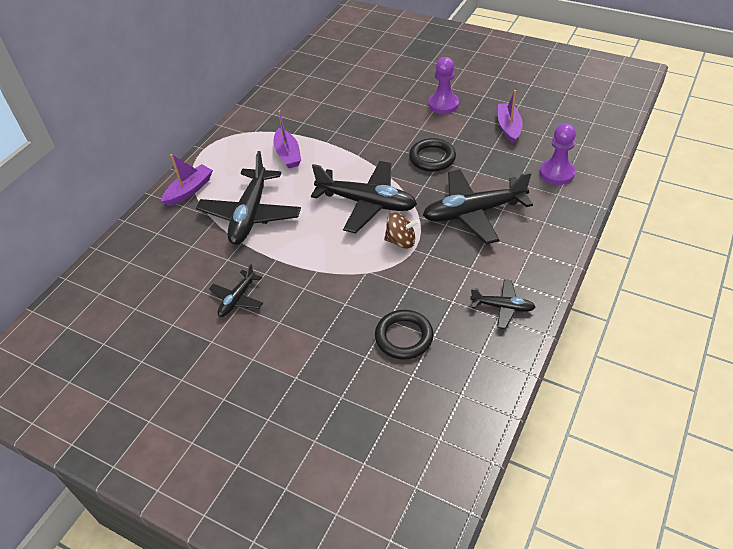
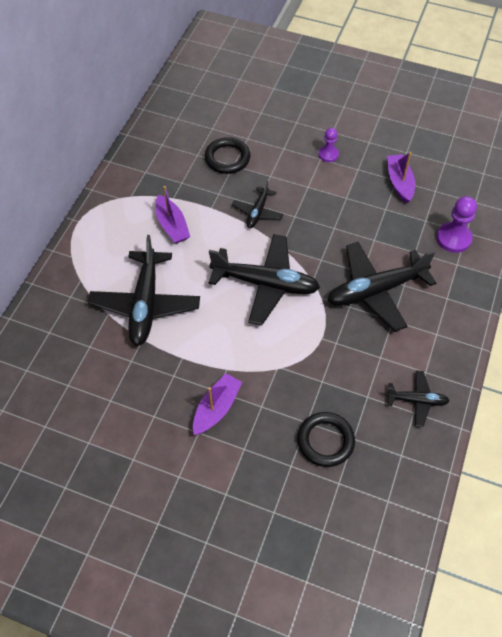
camera: 10 degrees left, 10 degrees up
purple boat [161,154,213,206] -> purple boat moved to [193,373,242,435]
black plane [209,263,263,317] -> black plane moved to [232,180,284,228]
brown spinning top [384,212,419,249] -> none
black ring [409,138,456,172] -> black ring moved to [205,137,250,174]
purple pawn [428,57,459,114] -> purple pawn [319,128,339,162], size x0.63

